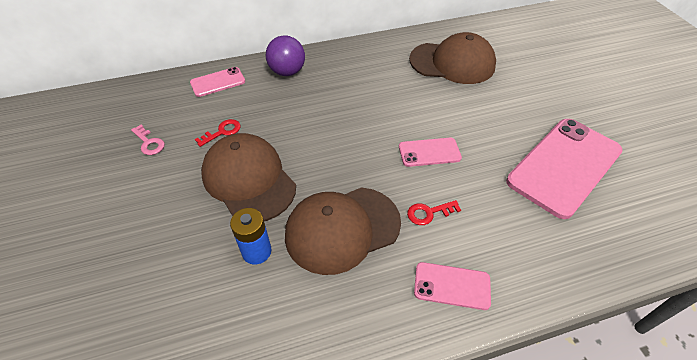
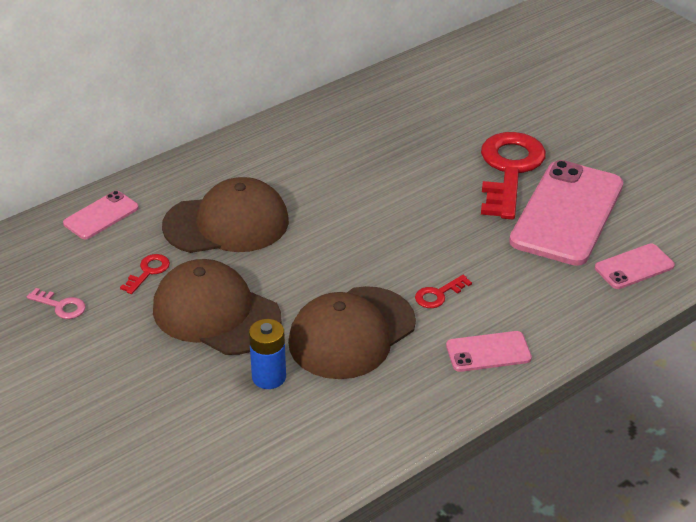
camera: 20 degrees left, 10 degrees down
purple ball [266,35,305,76] -> none
pink phone [399,138,462,167] -> pink phone moved to [595,244,675,289]
brown cap [409,32,496,84] -> brown cap moved to [162,177,289,253]
none -> red key [481,132,546,219]

